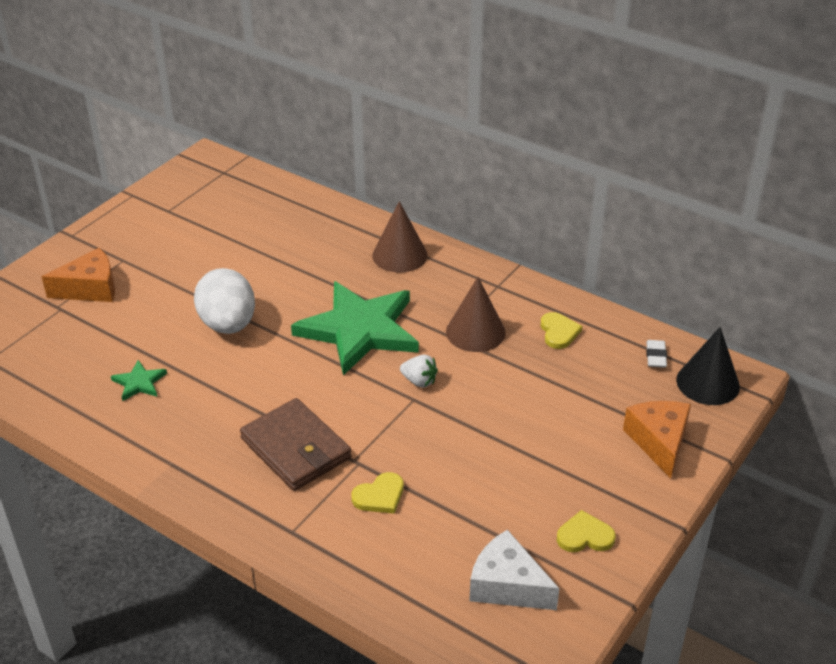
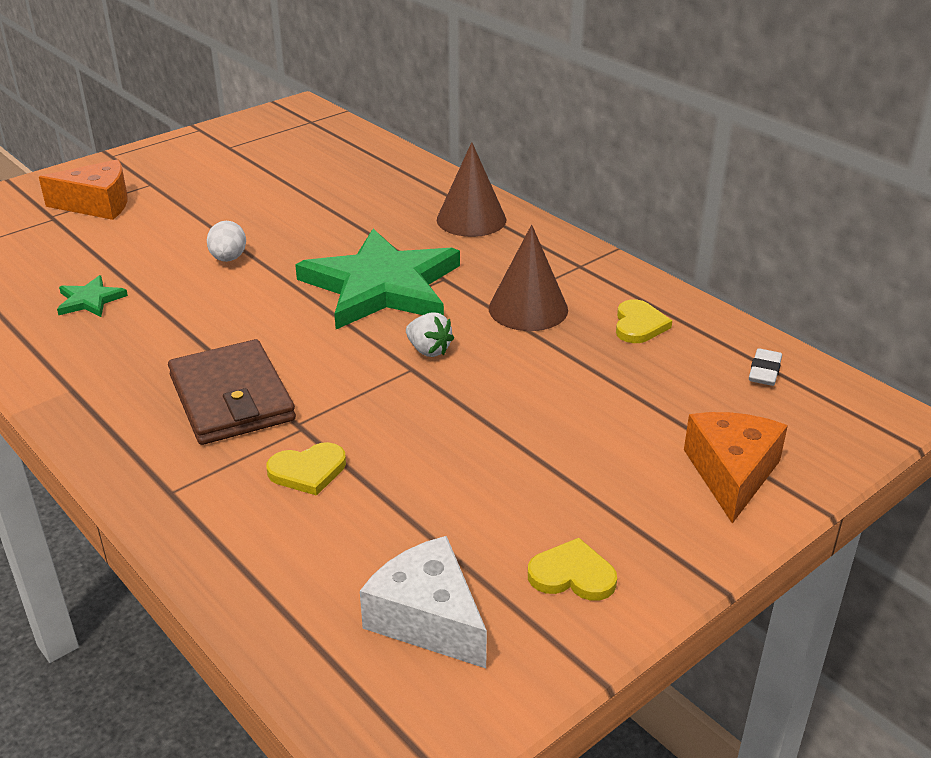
camera: 15 degrees right, 5 degrees down
white egg [194,268,255,334] -> white egg [207,221,246,262], size x0.52
black cone [676,327,740,405] -> none

